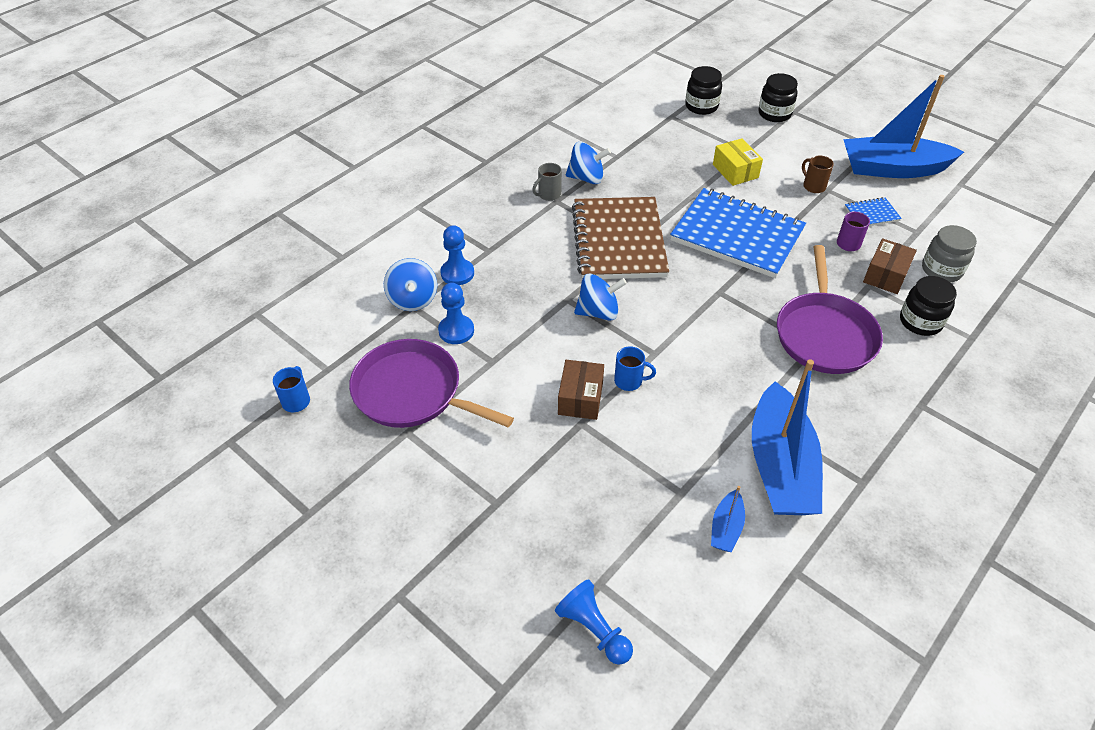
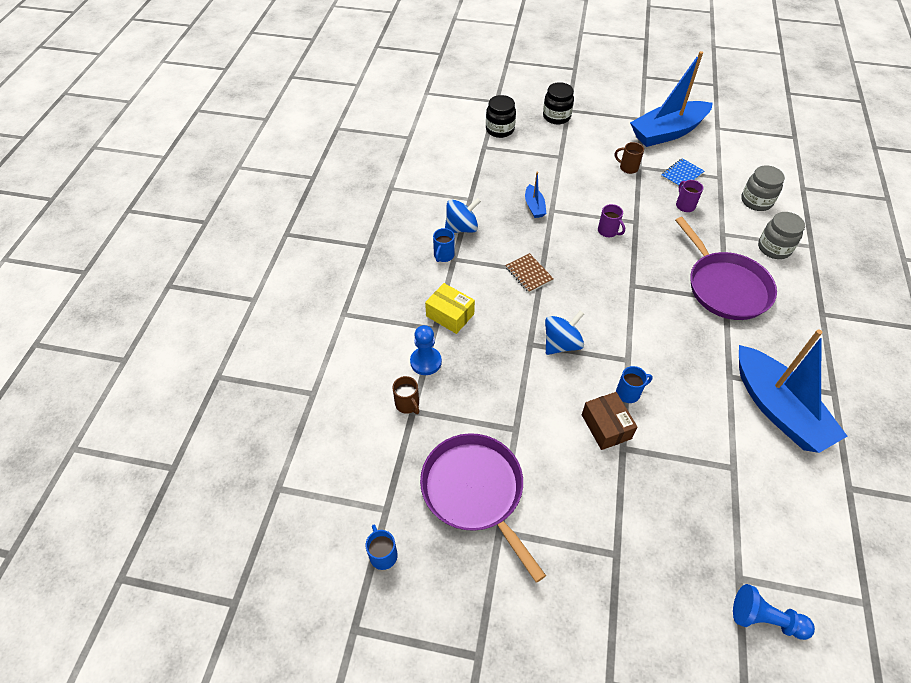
camera: 30 degrees left, 5 degrees up
purple pan [349,339,514,428] -> purple pan turned 60 degrees clockwise [420,433,546,583]
blue spinning top [384,258,437,311] -> brown mug [393,376,419,414]
blue pawn [438,283,474,344] -> none
grey mug [532,163,562,201] -> blue mug [433,228,455,262]
brown notebook [572,197,669,279] -> brown notebook [505,253,554,293], size x0.41
blue notebook [670,188,806,278] -> purple mug [598,204,625,237]
blue boat [711,486,745,552] -> blue boat moved to [525,172,547,218]
yellow box [713,138,763,186] -> yellow box moved to [425,283,475,334]
brown box [863,238,917,294] -> none
black jar [900,276,957,336] -> grey jar [758,212,805,259]

